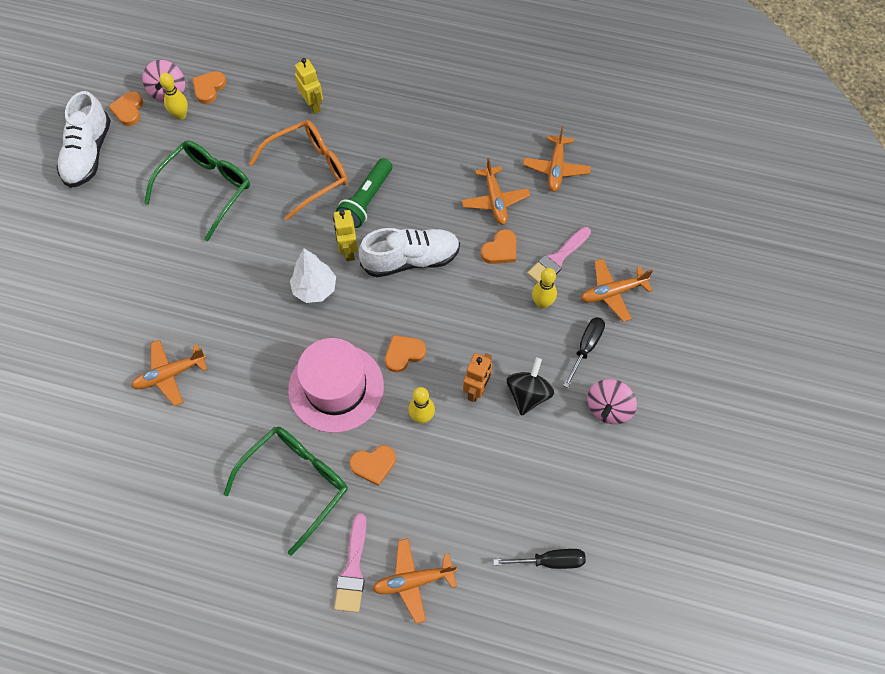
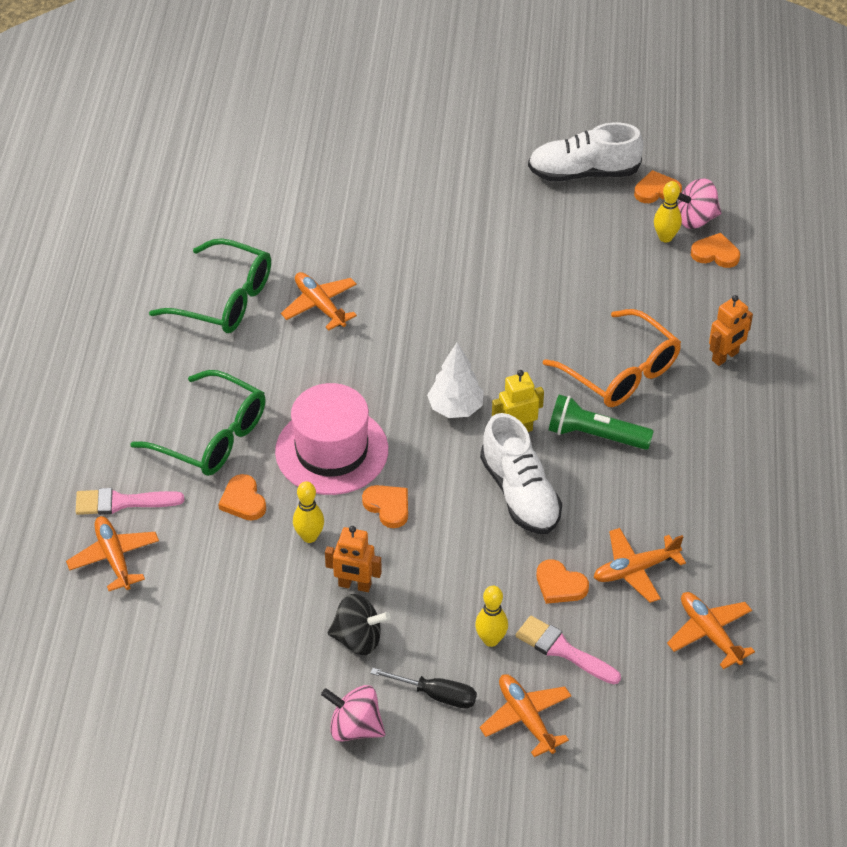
camera: 80 degrees right, 15 degrees down
green glasses [144,141,250,241] -> green glasses moved to [149,238,271,333]
yellow robot [295,58,323,114] -> orange robot [709,295,753,366]
black screwdriver [493,549,586,569] -> none
orange plane [523,126,591,192] -> orange plane turned 60 degrees clockwise [667,592,755,669]

